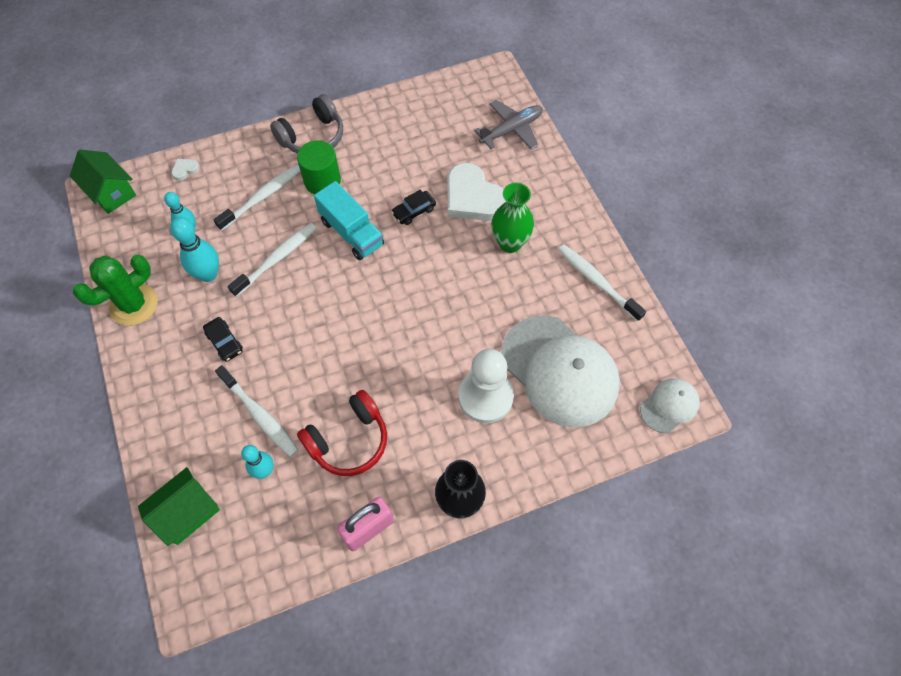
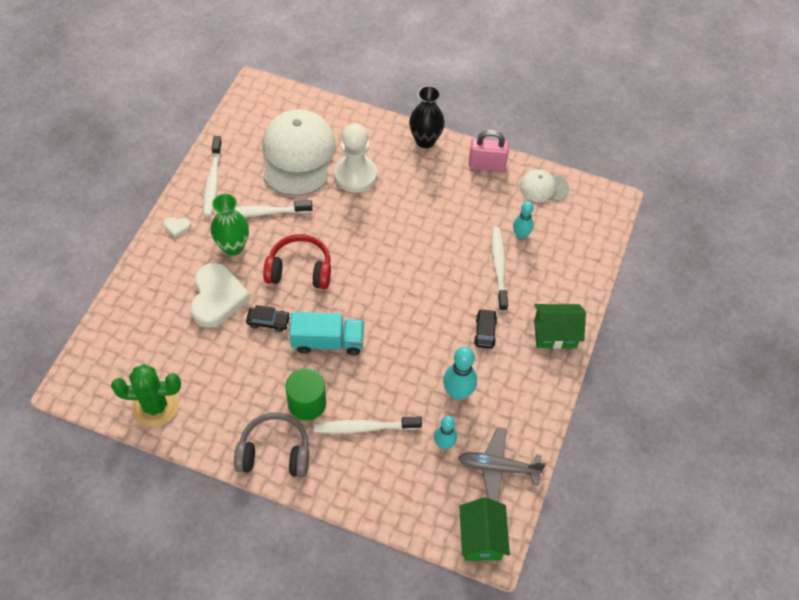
camera: 140 degrees left, 5 degrees down
green cactus [73,255,158,326] -> green cactus moved to [111,364,181,427]
green house [138,467,220,546] -> green house moved to [534,304,586,349]
white heart [171,159,200,181] -> white heart moved to [164,217,191,238]
white toothbrush [228,223,317,297] -> white toothbrush moved to [217,200,312,217]
red headphones [297,390,387,476] -> red headphones moved to [263,234,331,289]
turquoise truck [314,181,384,260] -> turquoise truck turned 90 degrees clockwise [289,312,364,356]
grey plane [474,100,543,150] -> grey plane moved to [458,427,546,502]
white cap [640,379,700,433] -> white cap moved to [520,169,570,202]

